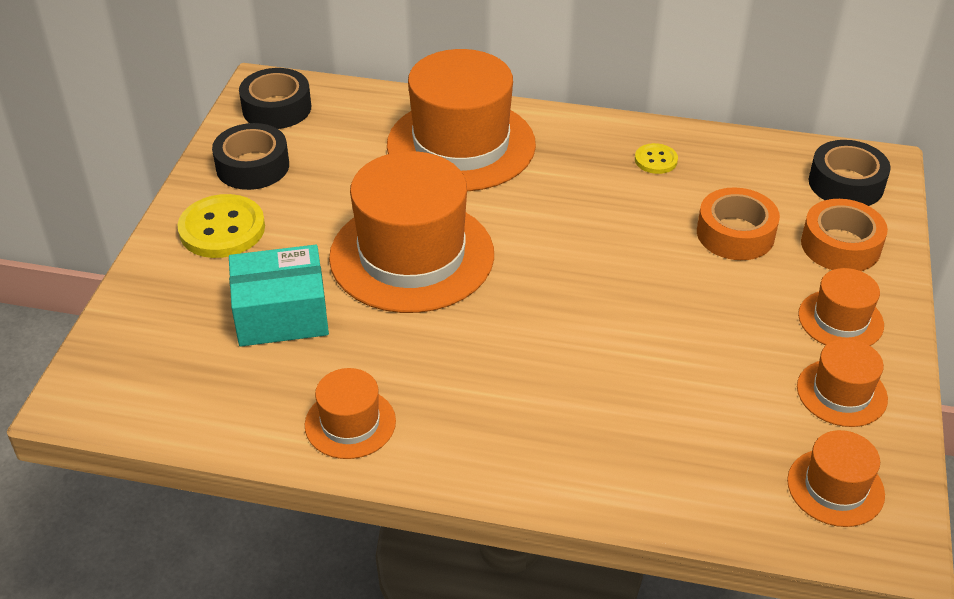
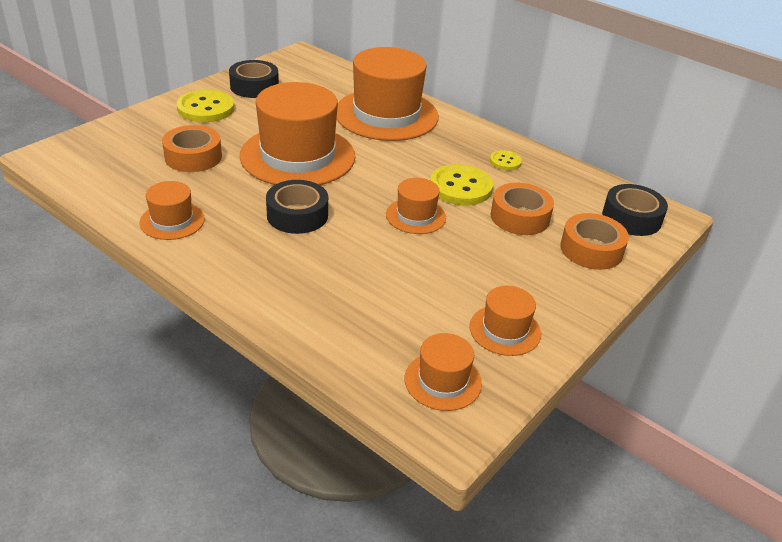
camera: 25 degrees right, 5 degrees down
turquoise box [229,245,329,347] -> orange tape [162,125,222,172]
black tape [239,68,311,129] -> black tape moved to [266,180,328,234]
orange hat [798,268,884,346] -> orange hat moved to [386,178,446,234]
none -> yellow button [430,164,493,205]

